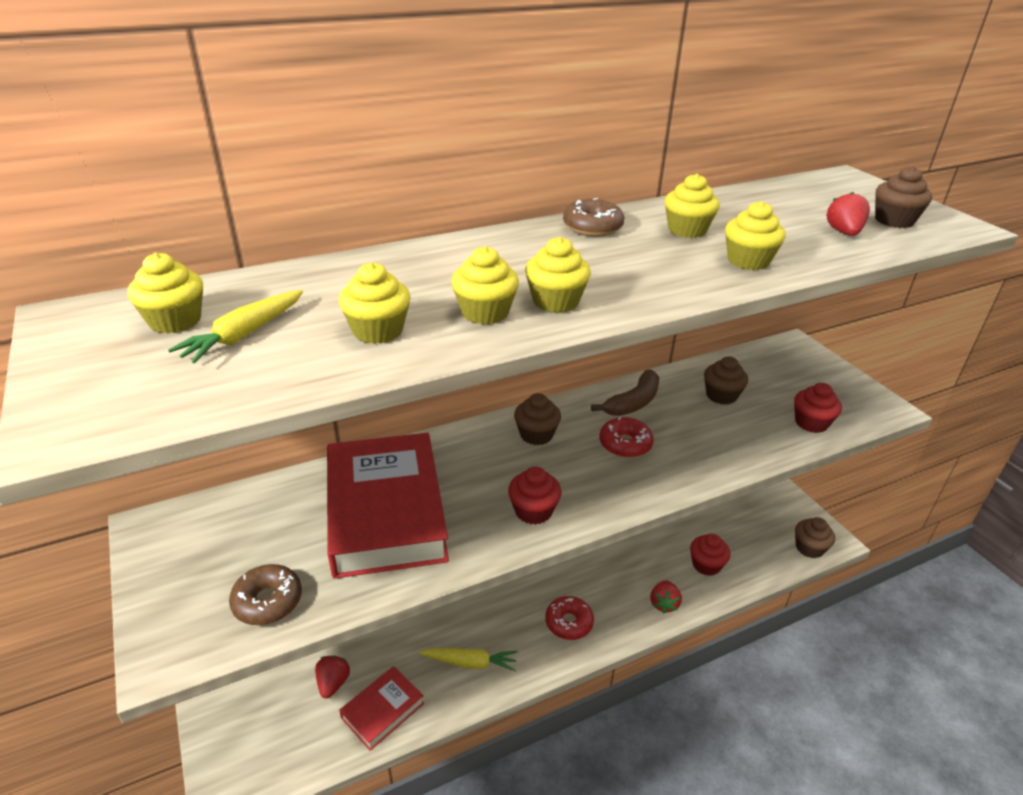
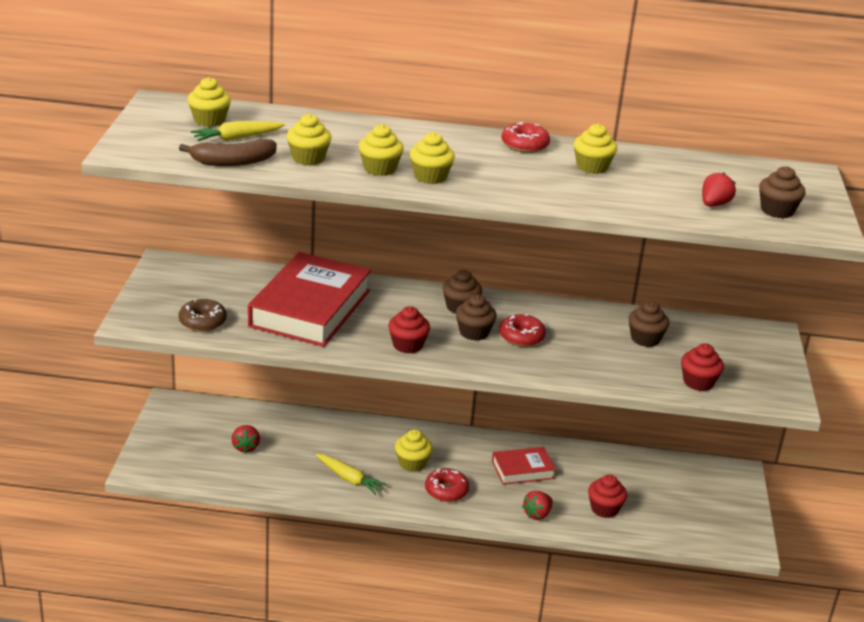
camera: 30 degrees right, 5 degrees down
red strawberry [315,655,350,698] -> red strawberry turned 135 degrees clockwise [232,425,260,453]
red book [339,666,424,751] -> red book moved to [492,447,556,485]
brown donut [563,198,624,237] -> red donut [502,122,550,153]
brown banana [591,370,659,416] -> brown banana moved to [179,139,277,166]
yellow cupcake [725,201,786,270] -> yellow cupcake moved to [395,429,433,472]
brown cupcake [795,517,835,558] -> brown cupcake moved to [456,294,497,341]

